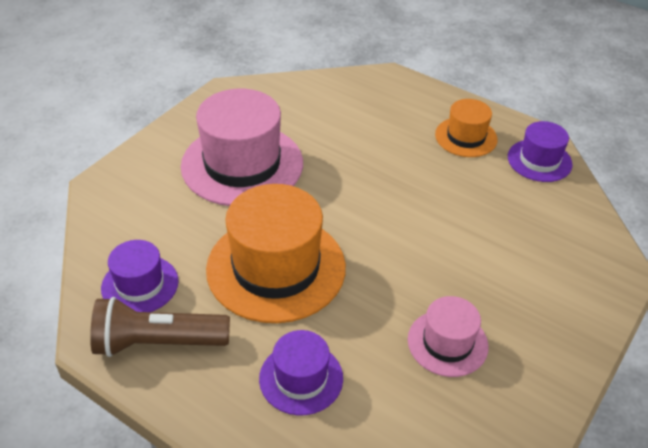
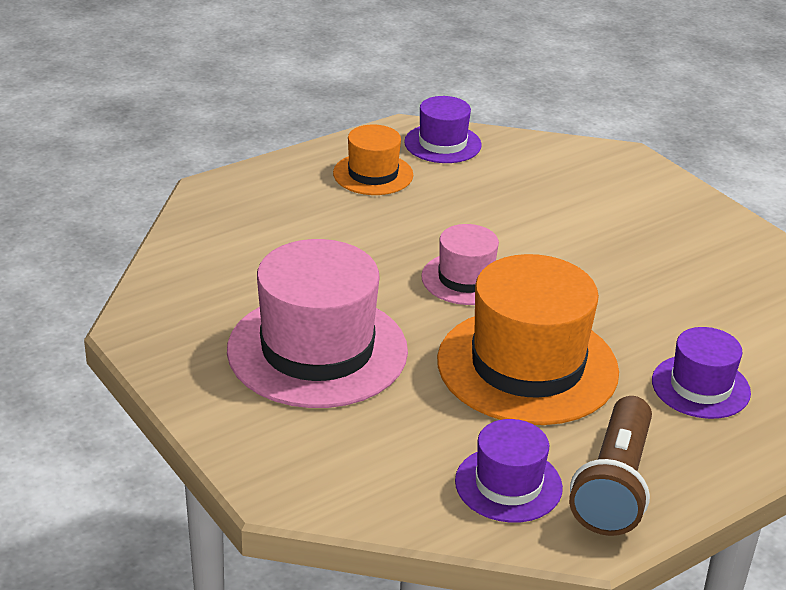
camera: 70 degrees left, 10 degrees down
pink hat [408,296,489,377] -> pink hat moved to [421,224,499,305]

